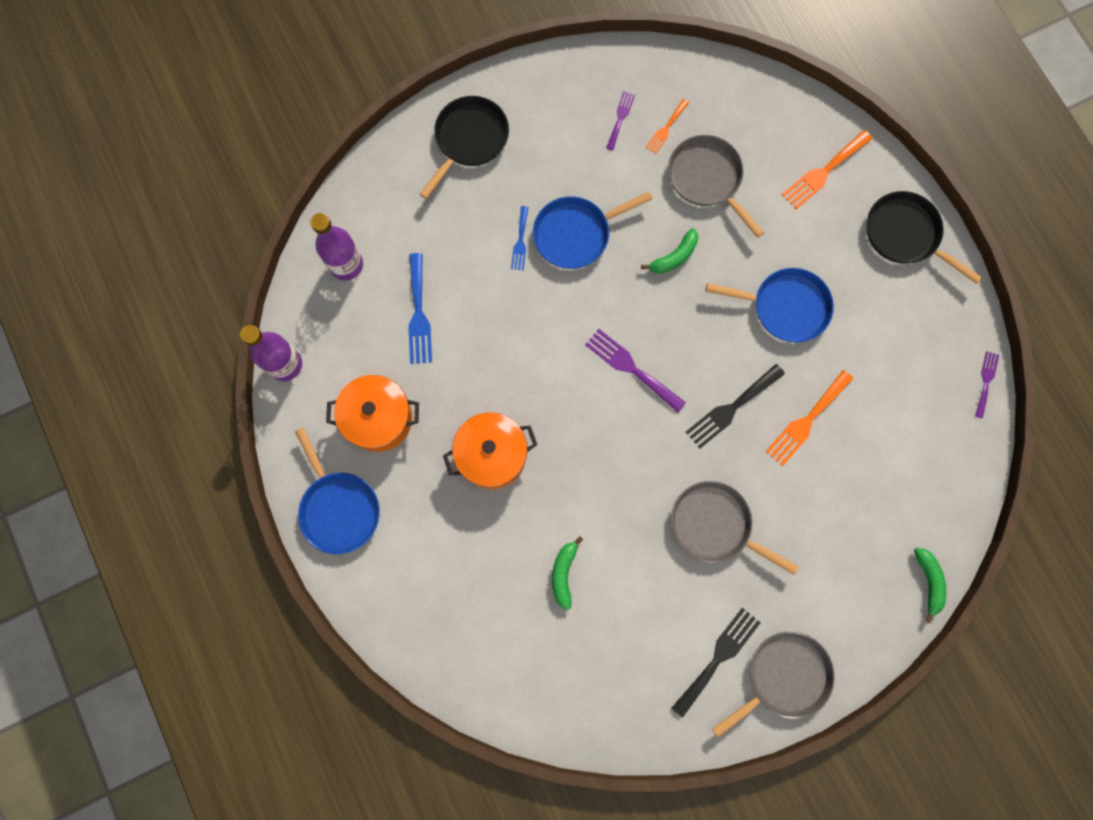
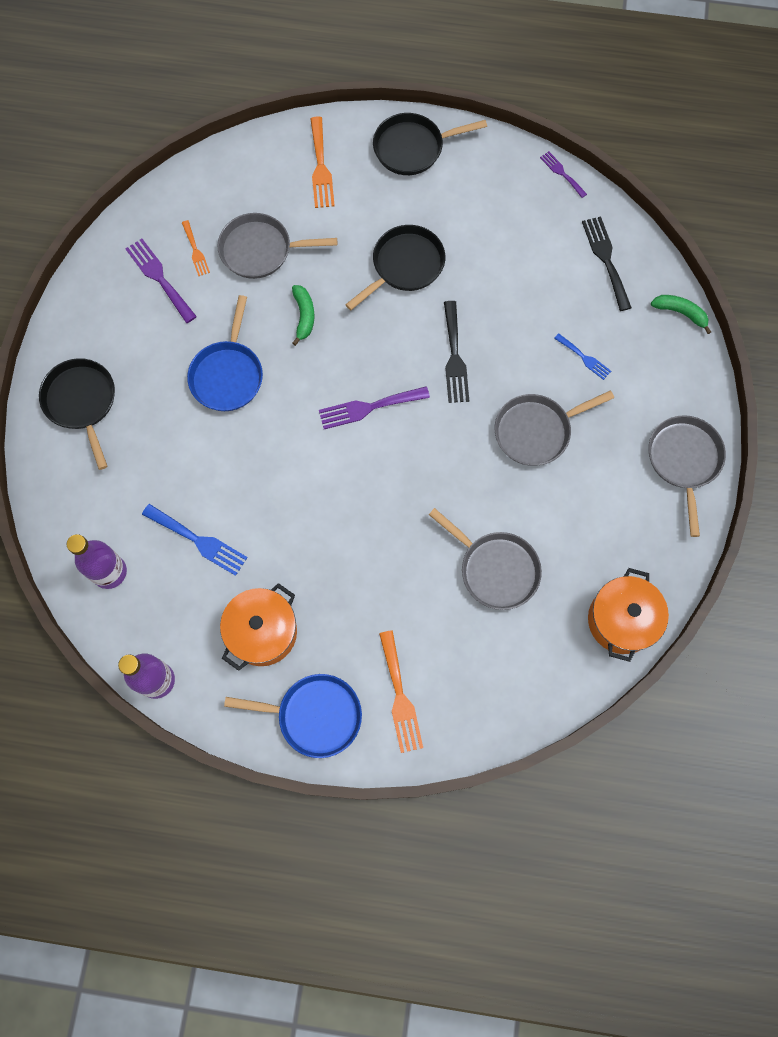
camera: 55 degrees left, 5 degrees down
orange pot [443,412,537,489] -> orange pot moved to [588,568,669,662]
blue fork [511,206,529,270] -> blue fork moved to [554,333,611,380]
green banana [552,536,583,610] -> grey pan [429,508,542,610]
purple fork [606,91,635,151] -> purple fork [125,239,197,323], size x1.67
black fork [671,608,760,718] -> black fork moved to [582,216,632,311]
blue pan [706,268,834,342] -> black pan [345,225,445,310]
orange fork [766,370,853,466] -> orange fork moved to [379,630,423,753]

